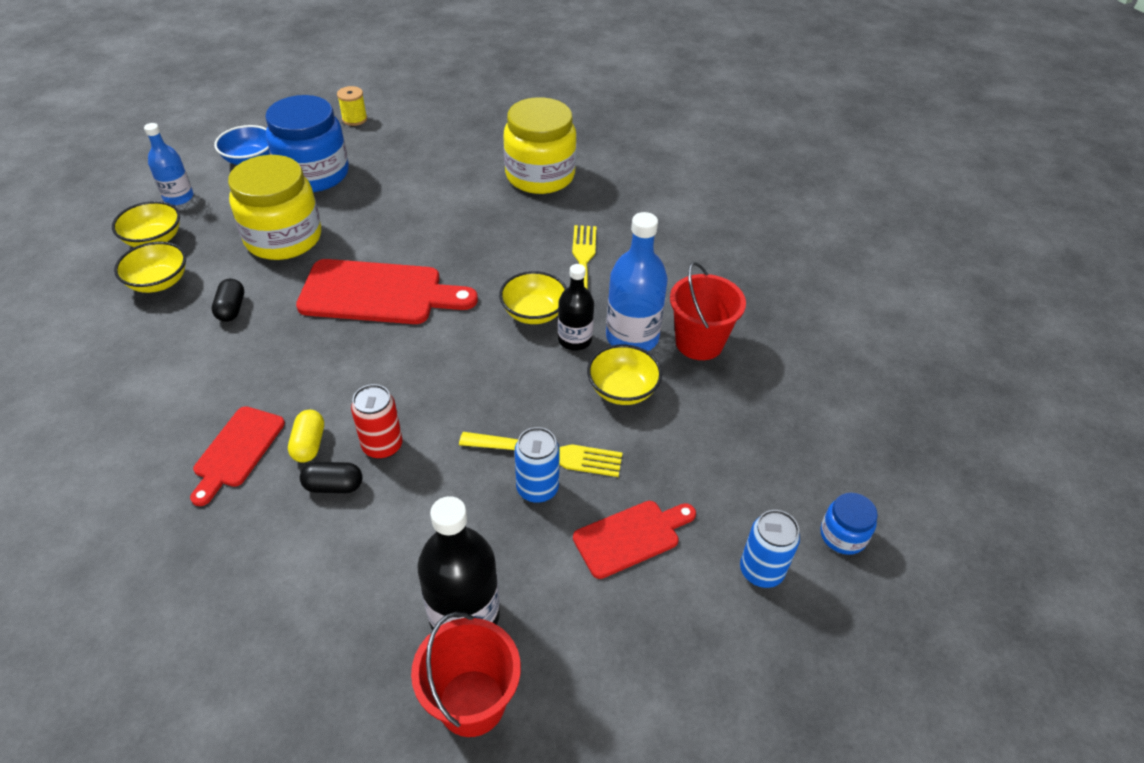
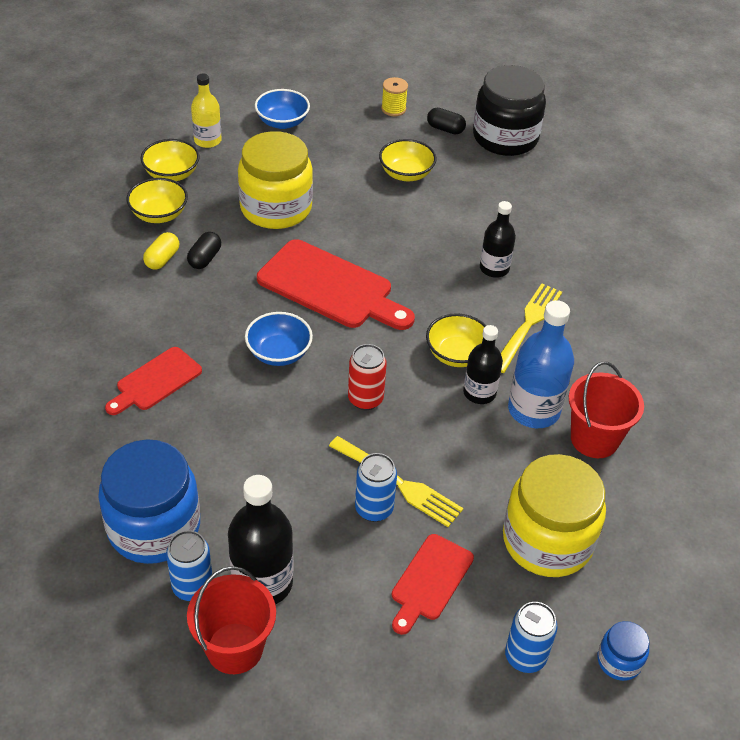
camera: 25 degrees right, 0 degrees up
blue bottle [144,123,194,205] -> yellow bottle [191,74,222,148]
blue jar [265,95,349,192] -> blue jar moved to [98,439,200,564]
yellow capsule [288,410,324,463] -> yellow capsule moved to [143,232,179,270]
black capsule [300,462,363,493] -> black capsule moved to [427,108,466,135]
red can [351,384,403,459] -> red can moved to [348,344,387,410]
yellow jar [503,97,577,194] -> yellow jar moved to [503,454,606,577]
red cutting board [573,501,696,579] -> red cutting board turned 120 degrees clockwise [392,534,474,635]
yellow bowl [587,345,662,405] -> yellow bowl moved to [379,139,437,181]
none -> blue can [166,530,212,601]
none -> blue bowl [245,312,313,366]
none -> black jar [473,65,546,156]
none -> black bottle [480,201,516,278]

